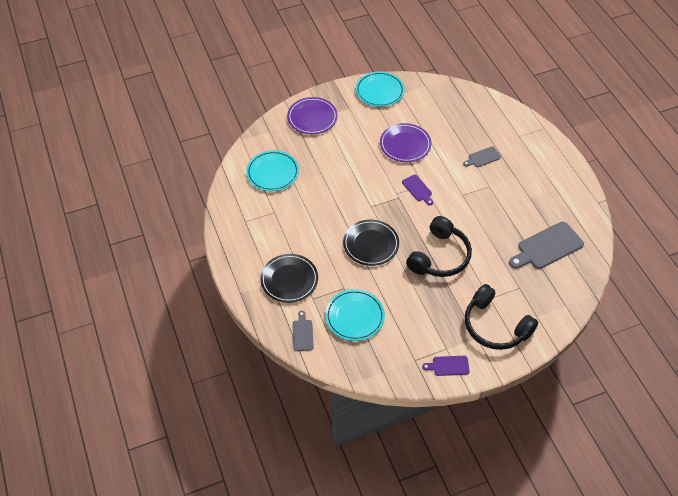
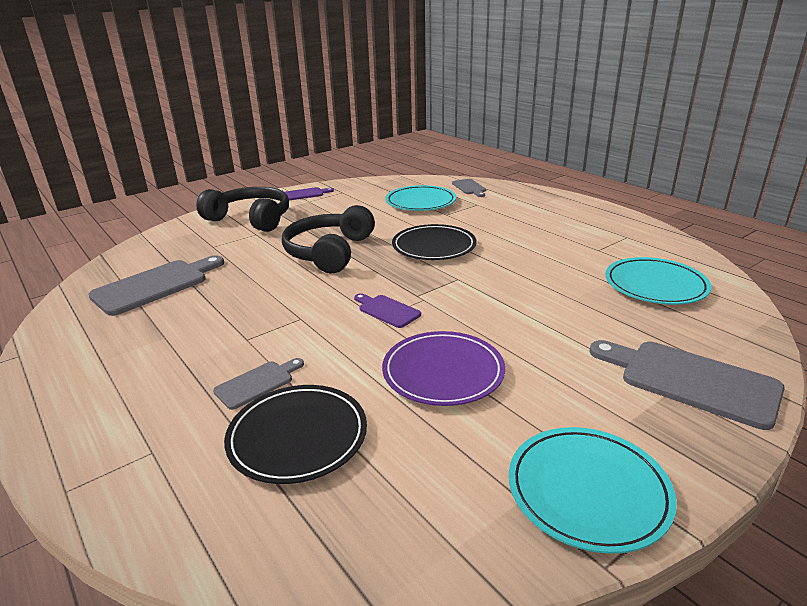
camera: 165 degrees right, 25 degrees down
black plate [260,254,318,303] -> black plate moved to [224,385,367,484]
purple plate [287,97,338,134] -> grey cutting board [589,340,785,430]

